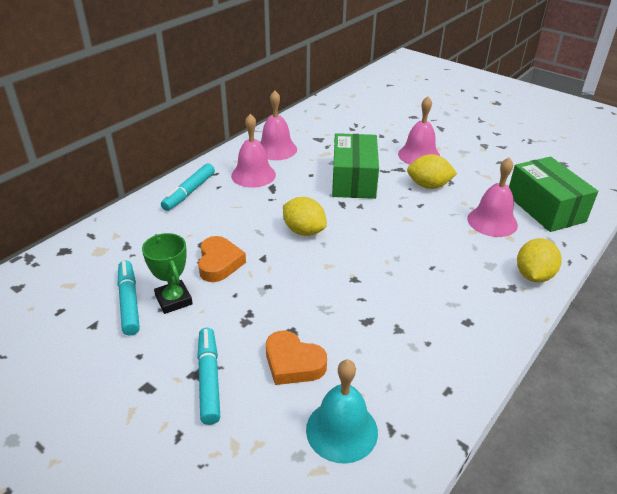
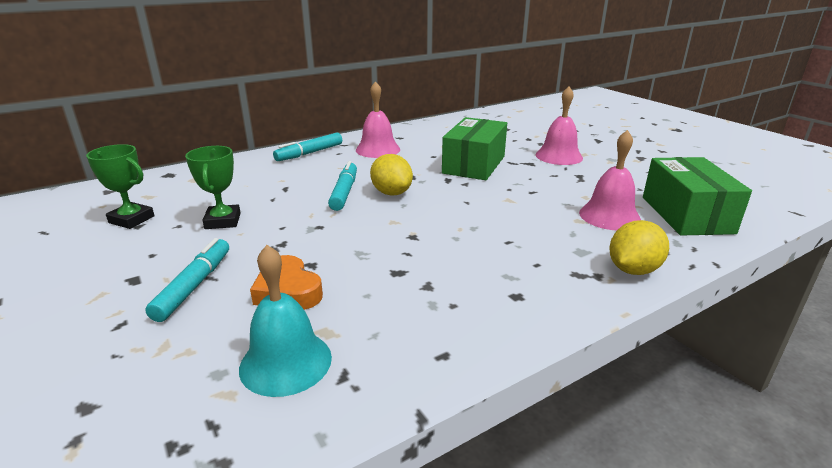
camera: 20 degrees right, 10 degrees down
turquoise marker [118,261,140,335] -> turquoise marker moved to [328,161,357,211]
orange heart [198,236,246,282] -> none
pink bell [260,91,297,160] -> none
yellow lemon [407,154,457,189] -> none
none -> green trophy [86,144,155,229]

